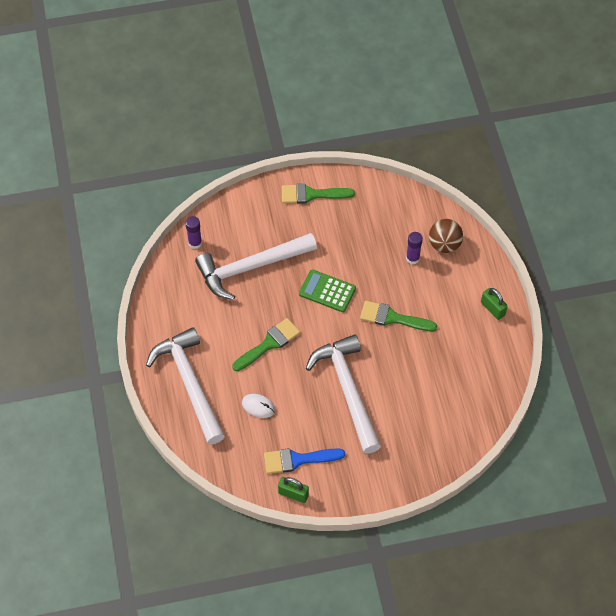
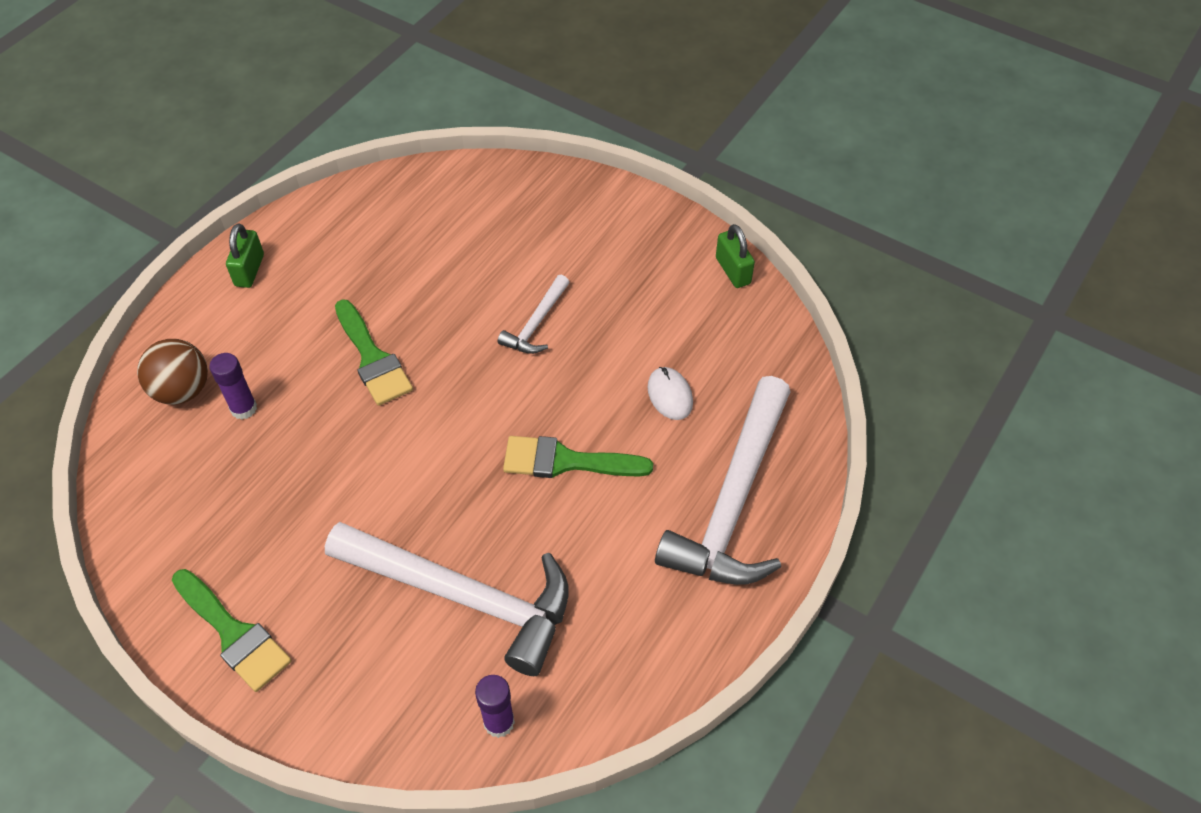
camera: 135 degrees left, 5 degrees down
blue brush [264,448,345,474] -> none
green calculator [299,269,356,312] -> none
white hammer [306,334,381,454] -> white hammer [498,275,570,354], size x0.47

